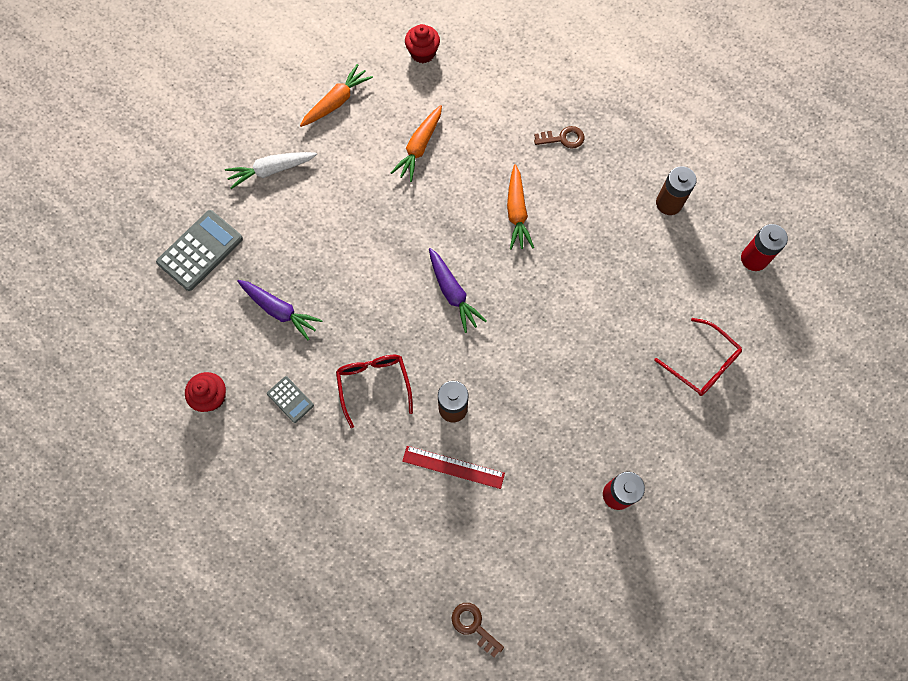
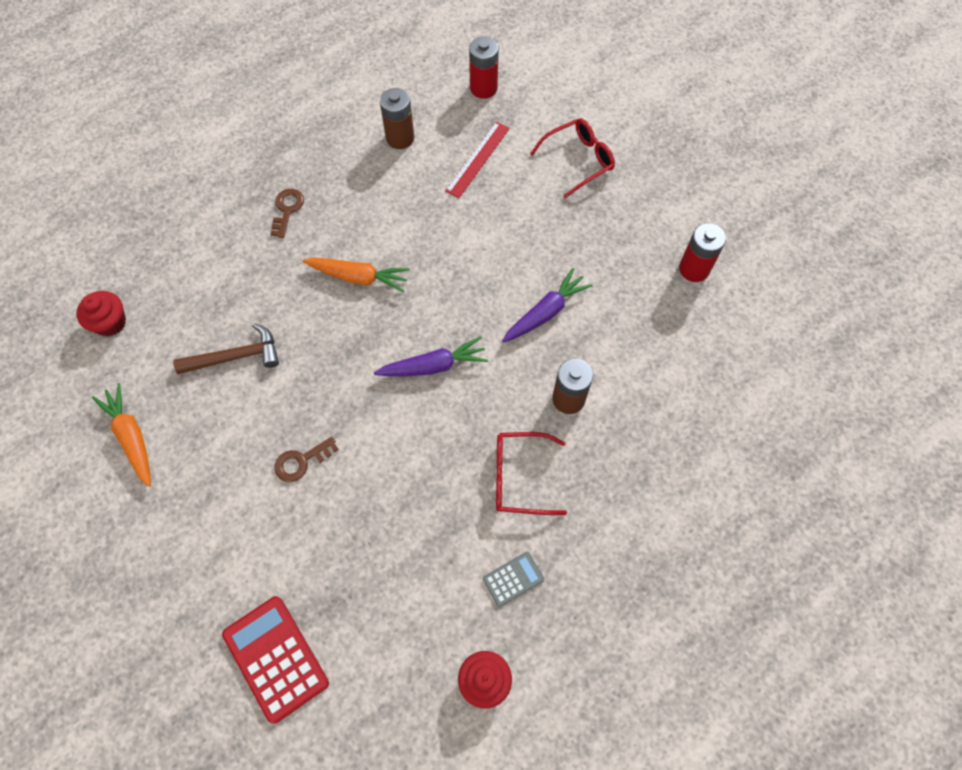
camera: 75 degrees left, 5 degrees down
grey calculator [156,210,243,291] -> red calculator [222,596,329,724]
white carrot [225,152,317,189] -> none
purple carrot [237,280,323,340] -> purple carrot moved to [502,268,592,343]
orange carrot [391,105,442,182] -> brown hammer [173,323,279,374]
red ruler [402,446,505,489] -> red ruler moved to [445,122,510,198]
brown key [451,603,504,657] -> brown key moved to [275,436,339,482]

